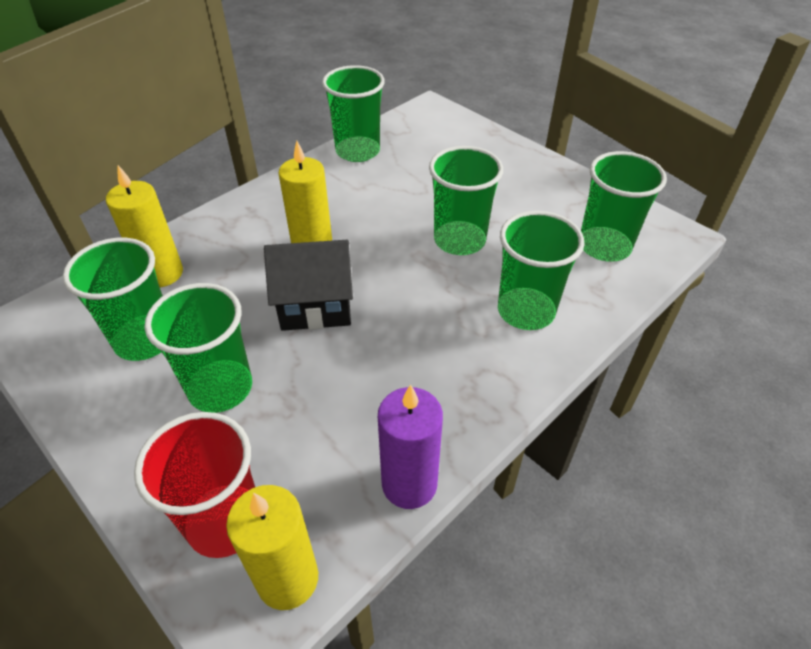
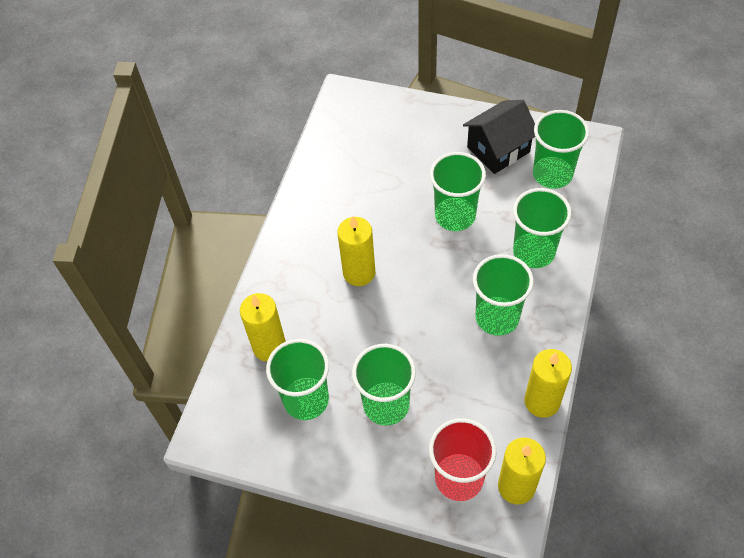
camera: 25 degrees left, 10 degrees up
black house [264,240,353,331] -> black house moved to [463,100,535,174]
green cup [322,65,385,162] -> green cup moved to [473,254,534,336]
purple candle [378,385,443,509] -> yellow candle [524,349,572,418]

